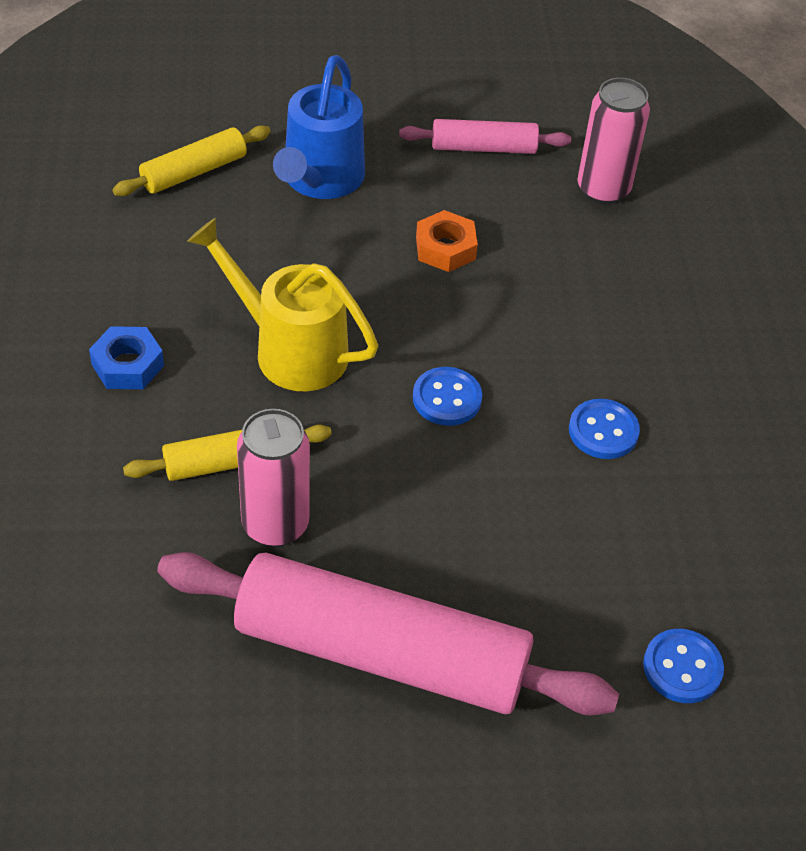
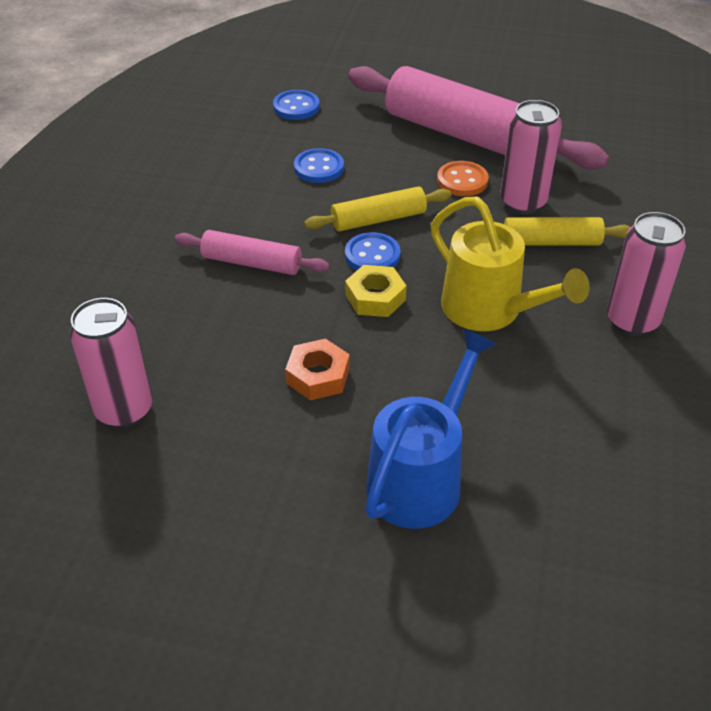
camera: 160 degrees left, 5 degrees down
blue nut [89,326,164,389] -> pink can [607,212,686,336]
yellow rolling pin [112,125,271,196] -> yellow rolling pin moved to [304,186,451,231]
pink rolling pin [399,119,571,154] -> pink rolling pin moved to [174,230,330,275]
blue button [569,399,640,459] -> blue button moved to [294,148,344,183]
none -> yellow nut [345,265,406,317]
none -> orange button [437,161,489,196]

